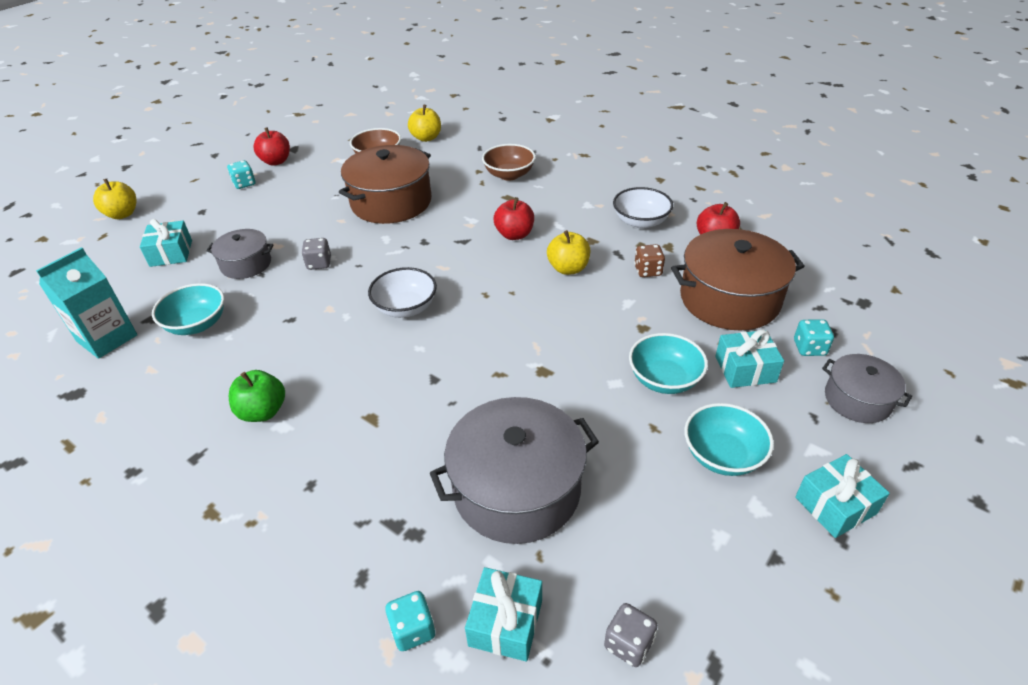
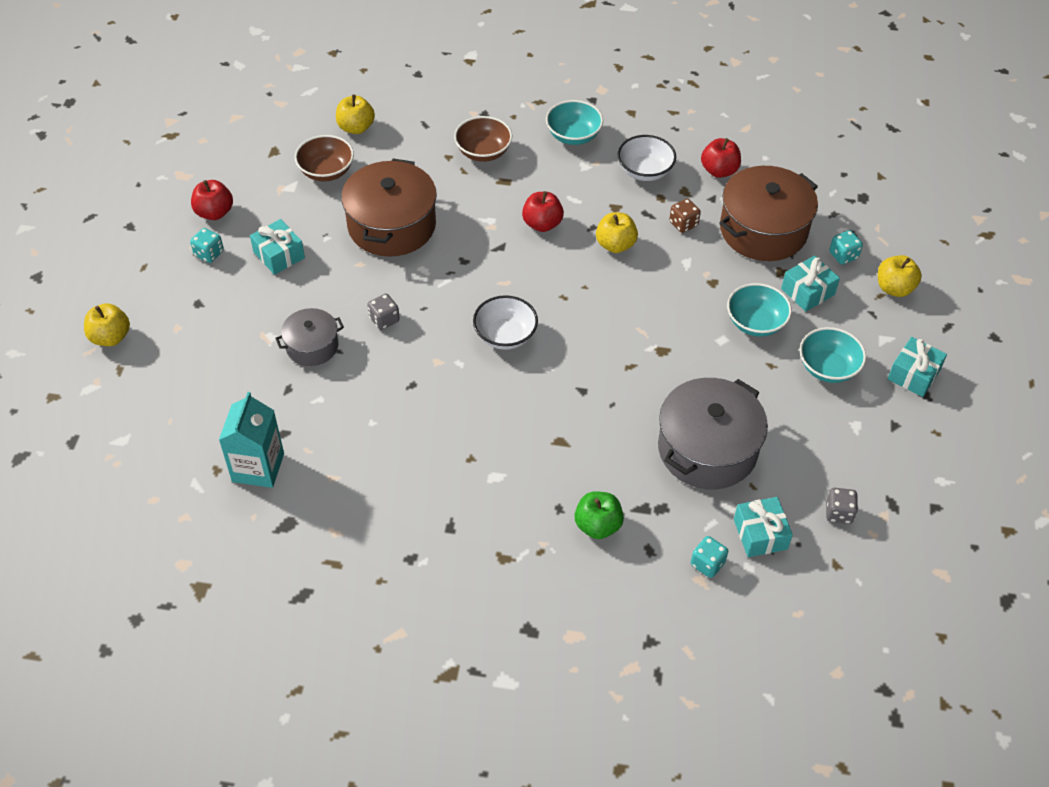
camera: 30 degrees left, 10 degrees up
turquoise gift [140,219,192,267] -> turquoise gift moved to [250,219,305,275]
turquoise bowl [152,283,224,335] -> turquoise bowl moved to [546,100,603,145]
green apple [229,370,285,422] -> green apple moved to [574,491,624,539]
grey pot [822,354,912,423] -> yellow apple [878,255,922,297]

